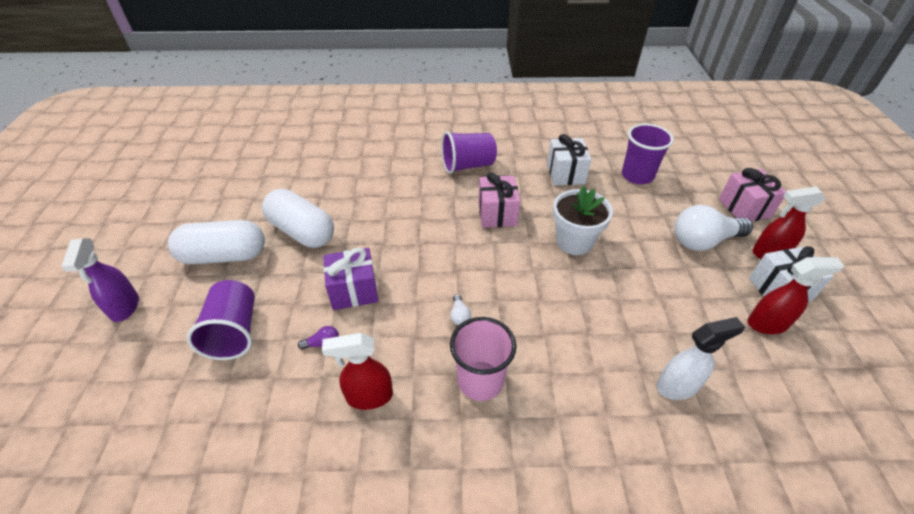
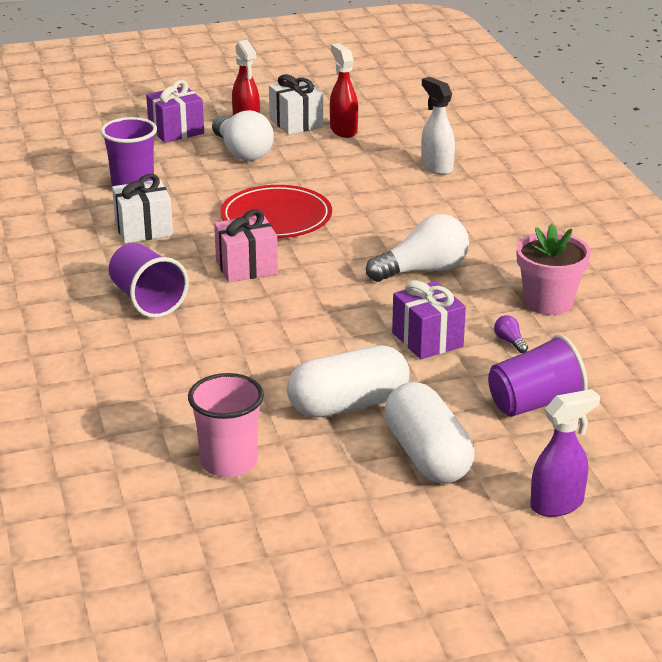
camera: 105 degrees left, 15 degrees down
white capsule [262,189,334,248] -> white capsule turned 45 degrees clockwise [287,345,410,418]
red spray bottle [322,333,393,410] -> pink flower pot [516,223,591,315]
white light bulb [450,294,471,325] -> white light bulb [366,214,469,282], size x2.46
pink cup [450,317,517,401] -> pink cup moved to [188,373,264,477]
white flower pot [553,186,613,255] -> red plate [220,185,332,238]
pink gift [719,168,786,222] -> purple gift [146,80,204,143]

